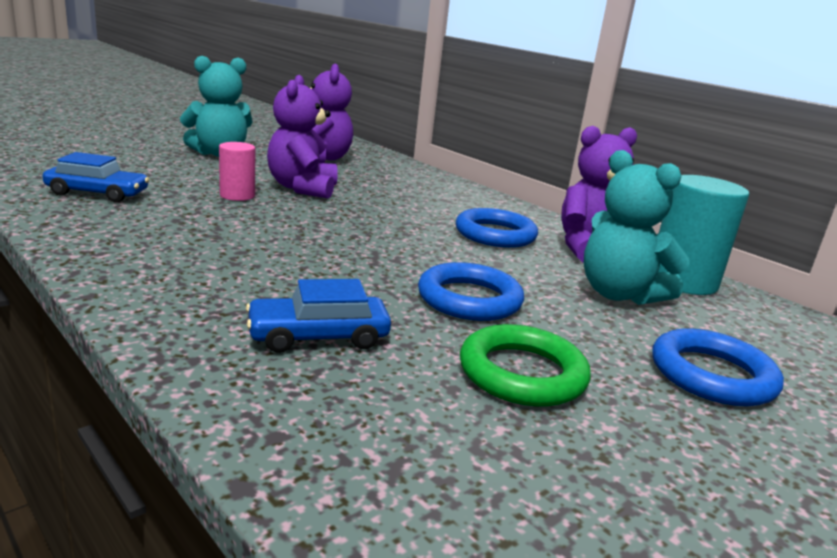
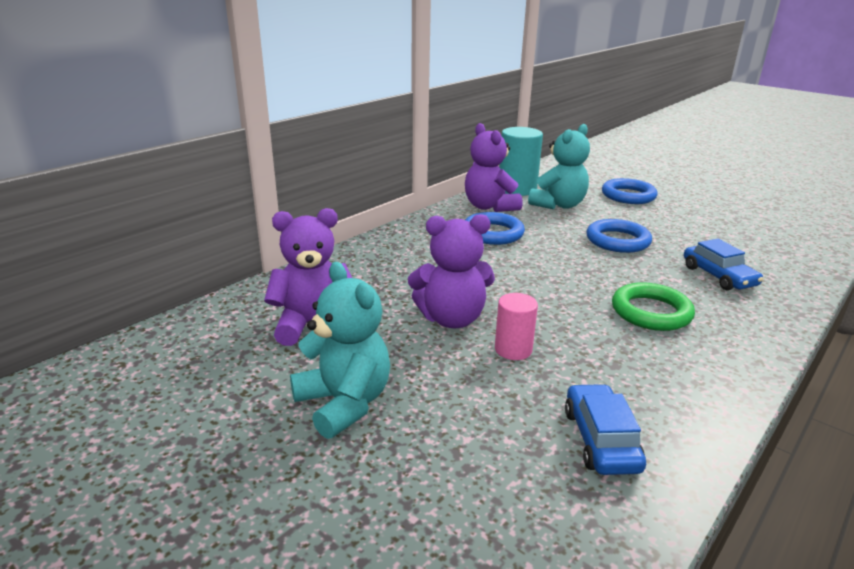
camera: 95 degrees left, 5 degrees up
green ring [460,324,591,407] -> green ring moved to [612,282,695,331]

